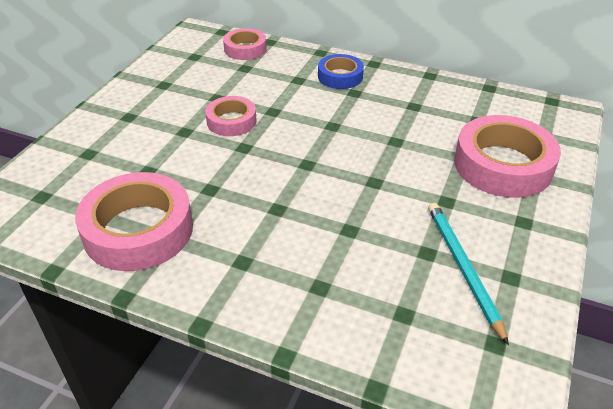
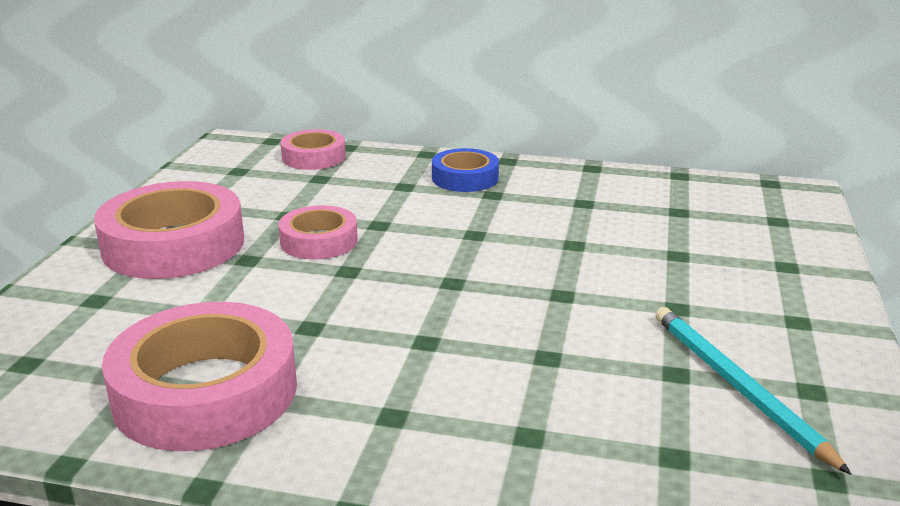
camera: 10 degrees left, 15 degrees down
pink tape [454,115,561,198] -> pink tape moved to [94,181,244,279]

